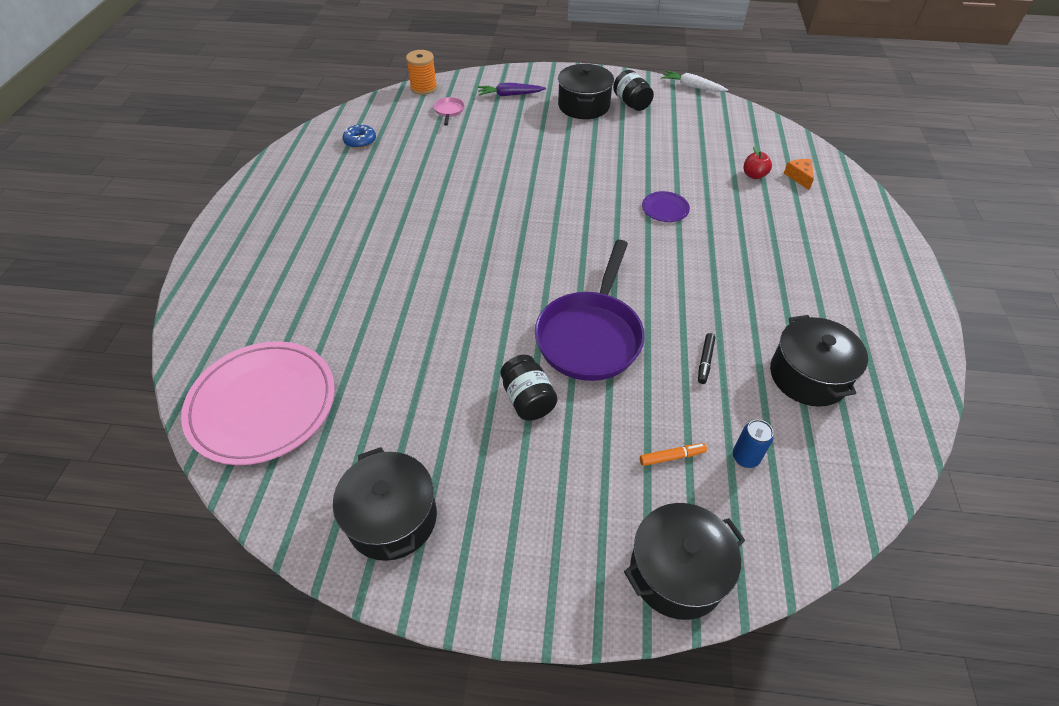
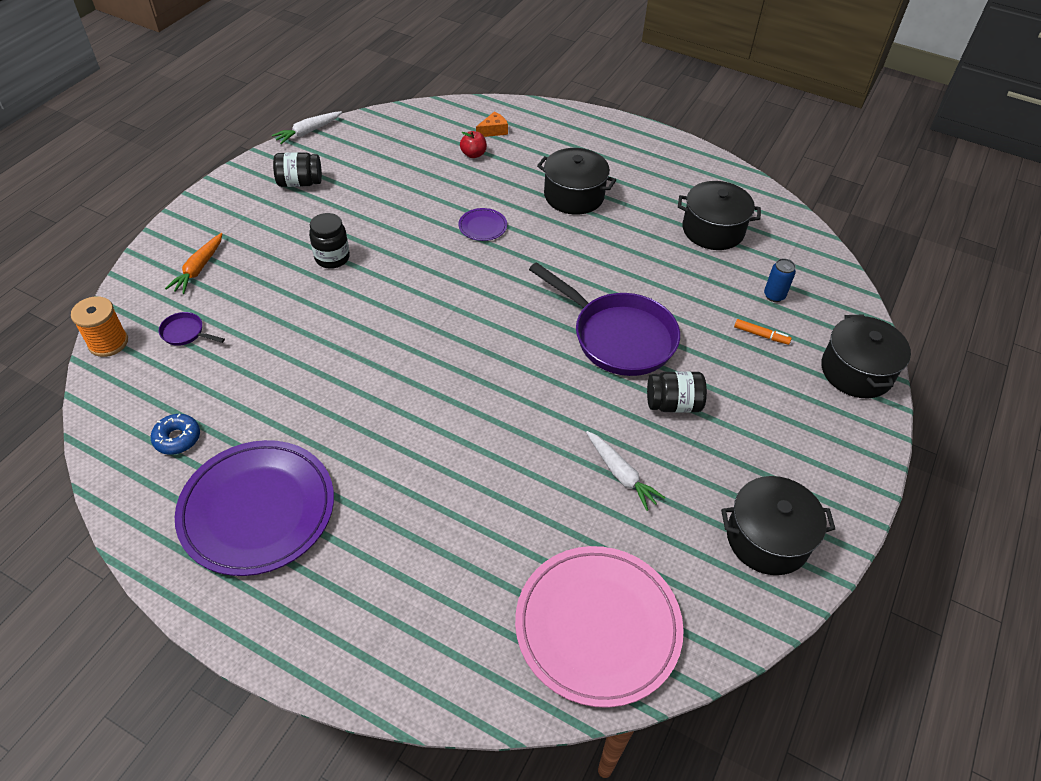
camera: 70 degrees left, 0 degrees up
pink pan [434,97,464,126] -> purple pan [159,312,225,346]
purple carrot [478,83,546,96] -> orange carrot [165,233,222,294]
black pot [558,64,614,119] -> black pot moved to [537,148,616,215]
orange marker [640,443,707,466] -> orange marker turned 105 degrees clockwise [734,319,792,345]
black marker [698,333,715,384] -> none
orange cheese [784,159,814,190] -> orange cheese turned 135 degrees clockwise [476,111,508,137]
none -> purple plate [175,440,334,576]
none -> black jar [309,213,350,269]
none -> white carrot [586,431,666,511]

